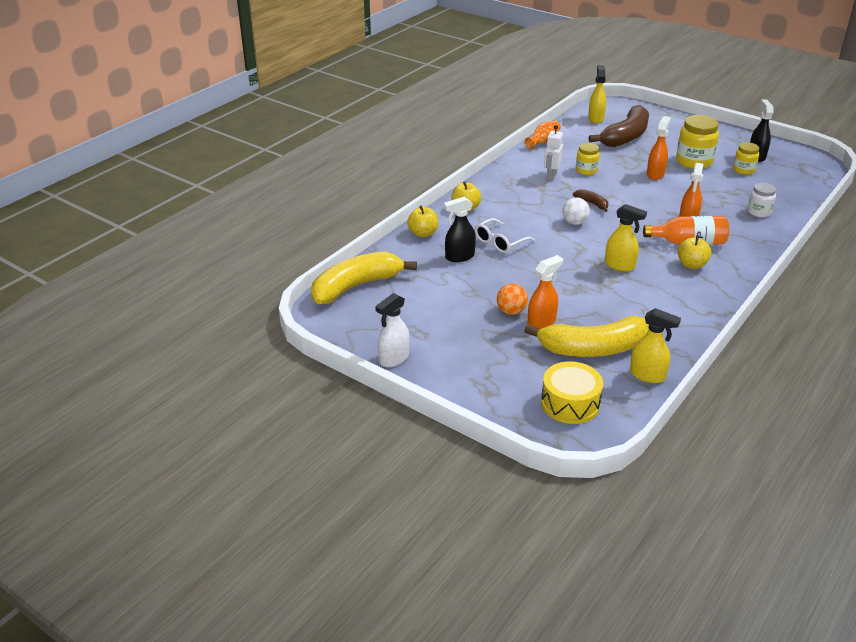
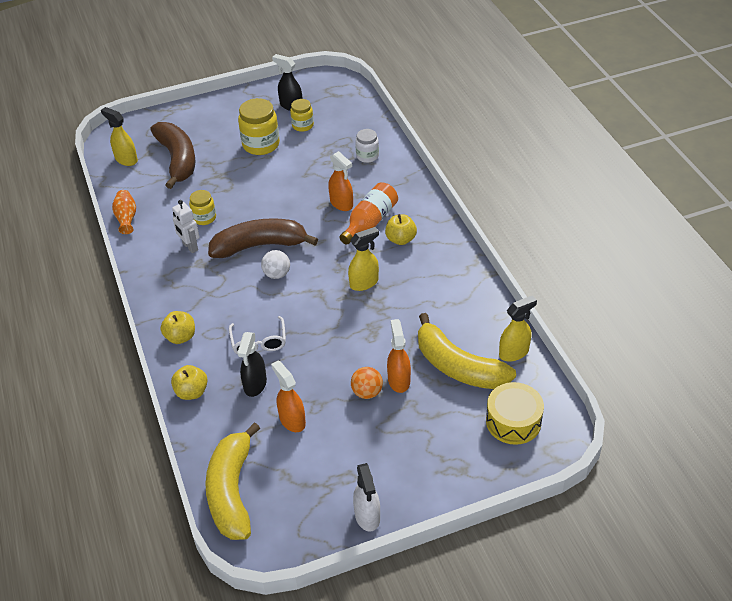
camera: 55 degrees left, 10 degrees up
yellow banana [524,316,649,357] -> yellow banana turned 105 degrees clockwise [418,313,516,389]
brown banana [573,189,608,212] -> brown banana [208,218,318,258], size x2.26
orange spray bottle [647,116,671,180] -> orange spray bottle moved to [271,360,306,432]

